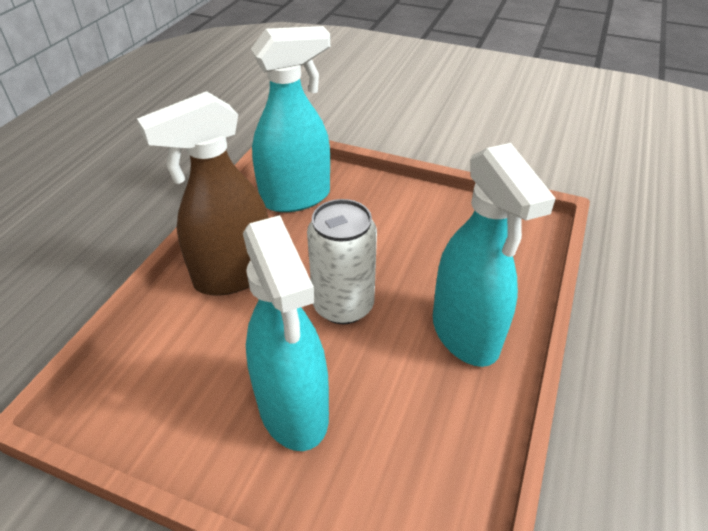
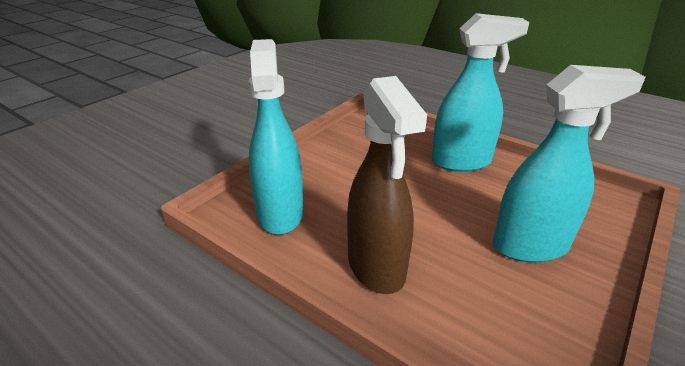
camera: 75 degrees left, 10 degrees down
white can [307,199,377,324] -> none

